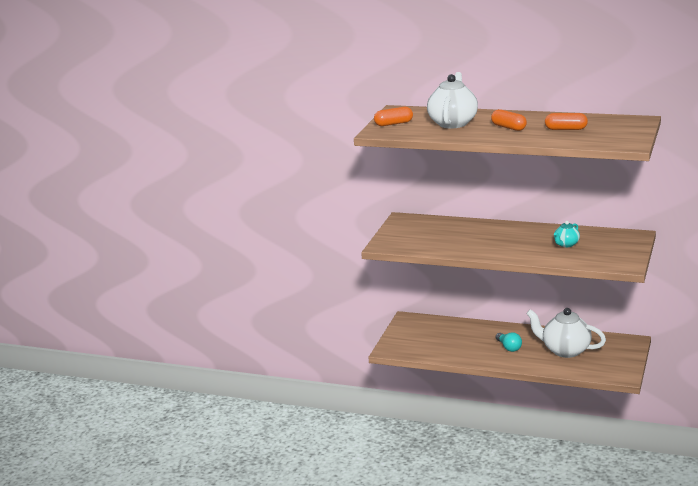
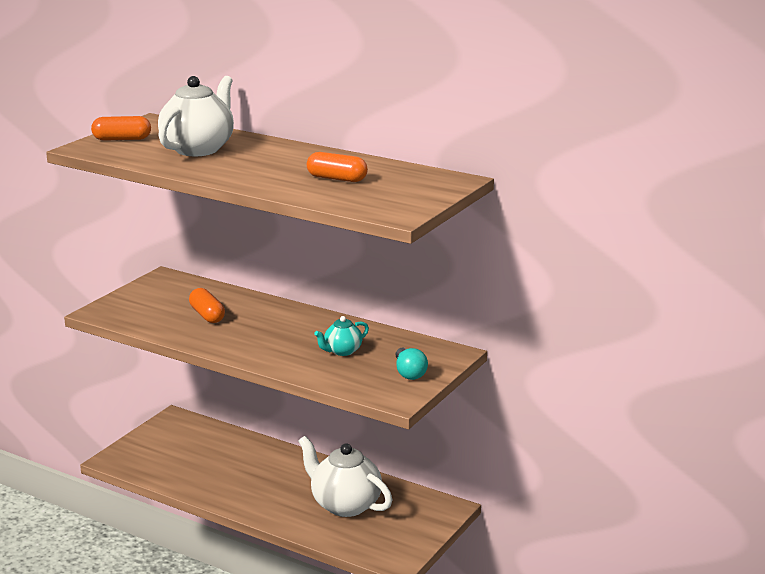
camera: 10 degrees right, 0 degrees up
orange capsule [491,109,527,131] -> orange capsule moved to [189,288,225,323]
turquoise light bulb [496,332,522,352] -> turquoise light bulb moved to [396,348,428,380]

